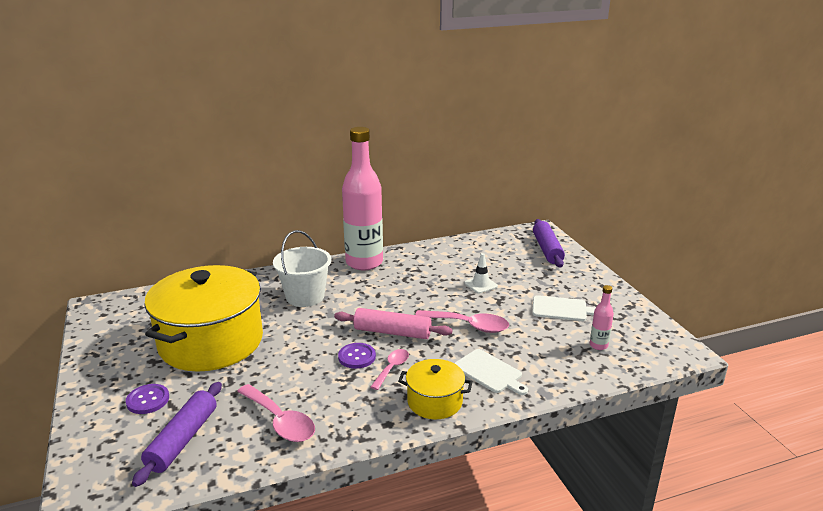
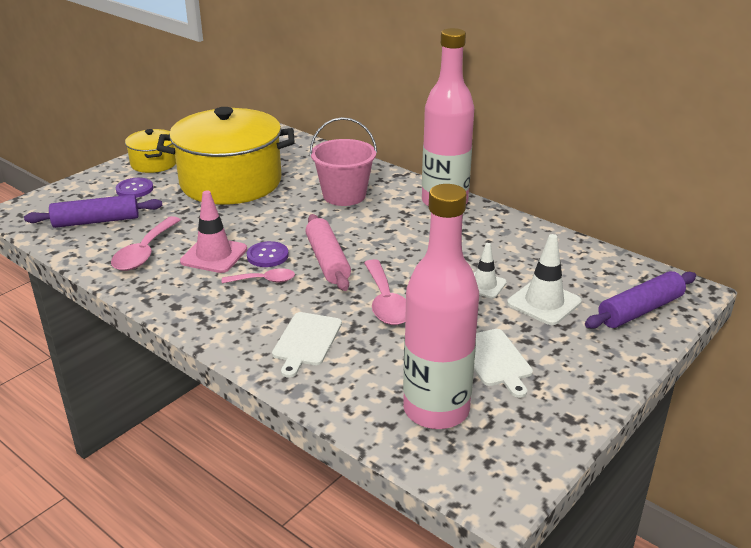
camera: 60 degrees right, 5 degrees up
white bucket [273,230,331,307] -> pink bucket [310,117,377,206]
yellow pot [398,359,473,419] -> yellow pot moved to [125,129,176,173]
pink bottle [590,285,614,350] -> pink bottle [403,184,479,429], size x2.47
none -> pink traffic cone [180,191,247,273]
none -> white traffic cone [507,234,582,325]

